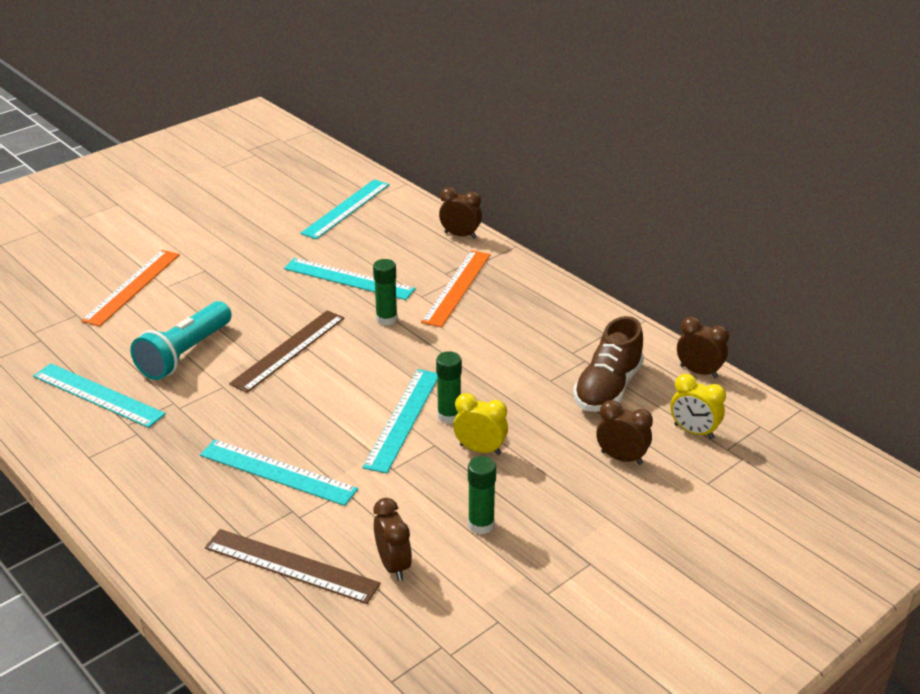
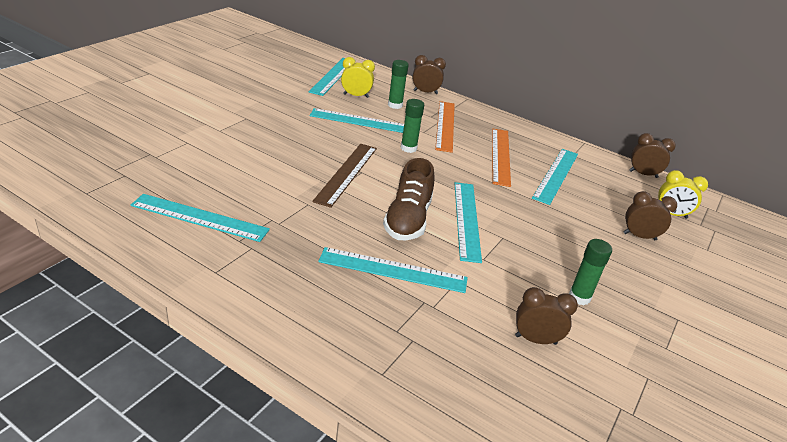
camera: 20 degrees left, 0 degrees up
orange ruler [81,250,180,327] -> orange ruler moved to [492,128,511,187]
turquoise flashlight [131,301,232,380] -> none
brown ruler [205,529,381,604] -> none
brown clock [374,498,412,581] -> brown clock turned 45 degrees counterclockwise [515,287,578,345]
green glue stick [436,351,462,424] -> green glue stick moved to [388,60,409,109]
yellow clock [453,393,508,455] -> yellow clock moved to [341,57,375,98]
brown shoe [573,316,644,412] -> brown shoe moved to [383,158,435,240]
none -> turquoise ruler [532,149,578,205]

